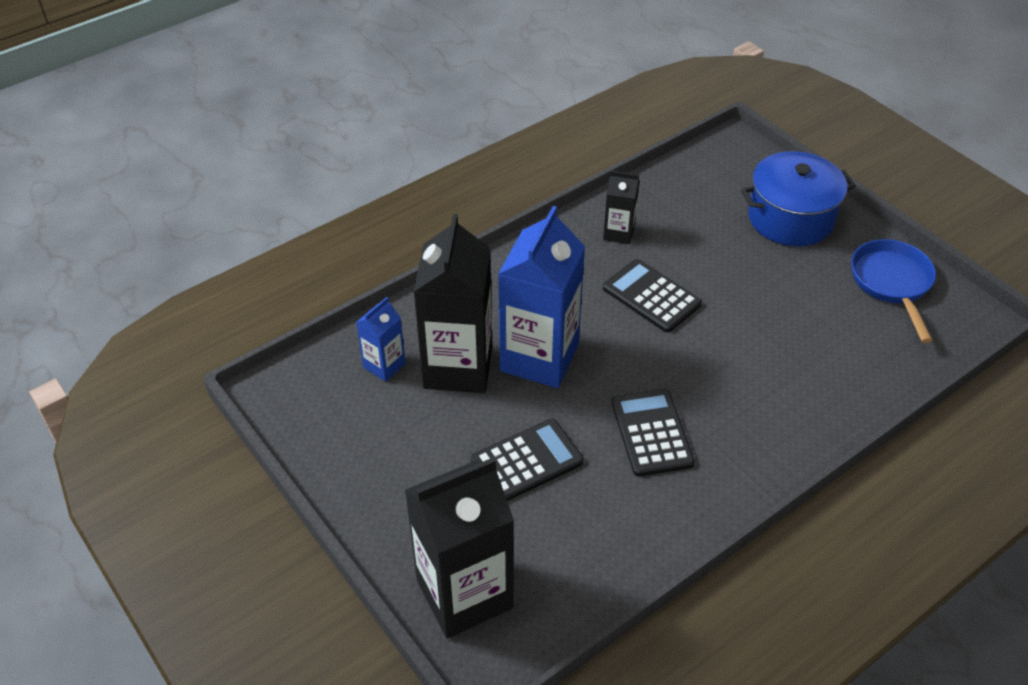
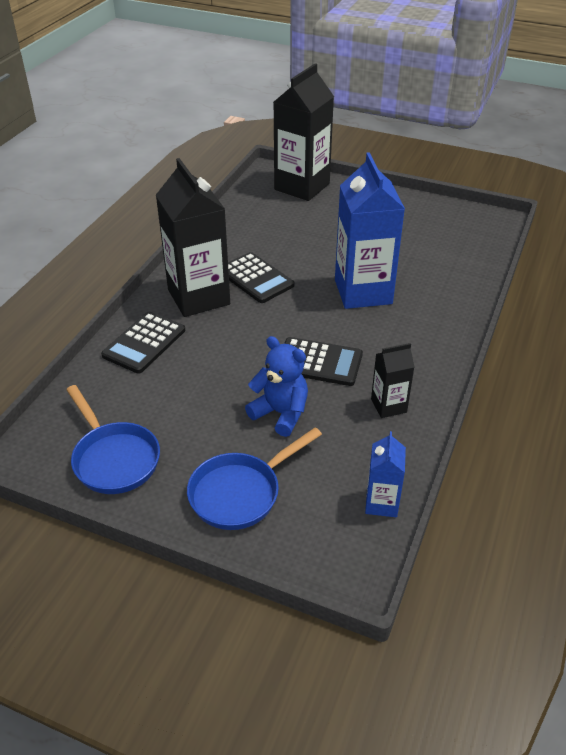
camera: 150 degrees right, 5 degrees down
blue carton [356,297,406,382] -> blue carton moved to [365,431,406,517]
black carton [413,214,492,393] -> black carton moved to [156,158,230,317]
black calculator [471,419,584,501] -> black calculator moved to [101,312,185,374]
blue pot [741,151,856,246] -> blue pan [187,427,322,530]
none -> blue teddy bear [245,336,308,437]

